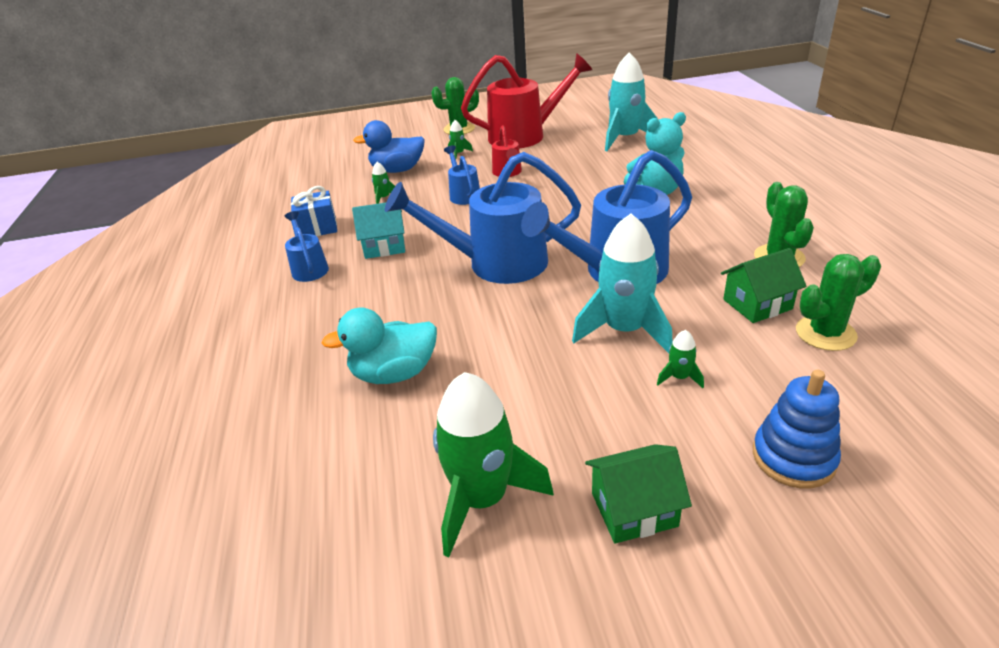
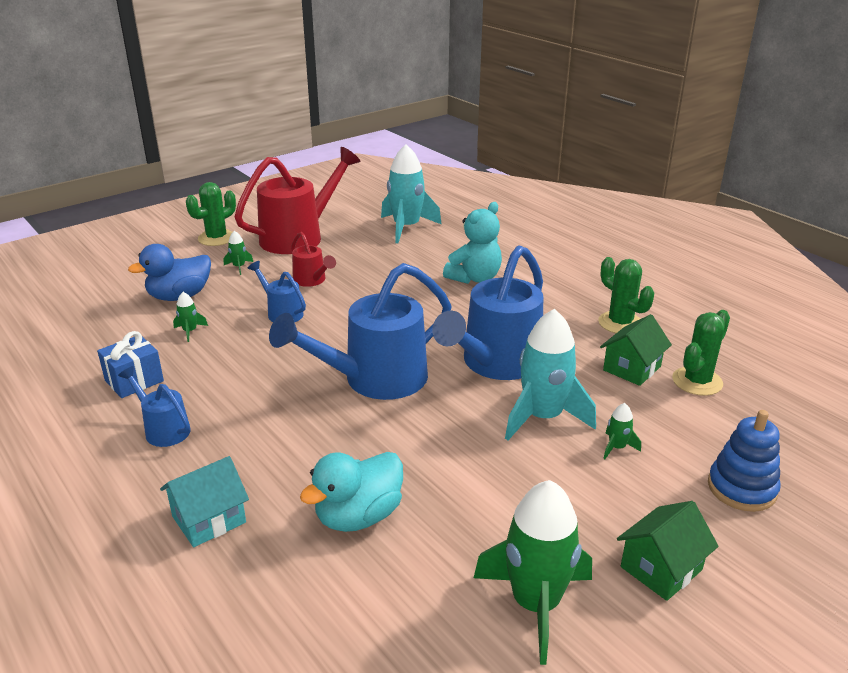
camera: 30 degrees left, 5 degrees down
turquoise house [352,203,405,259] -> turquoise house moved to [160,456,249,547]

